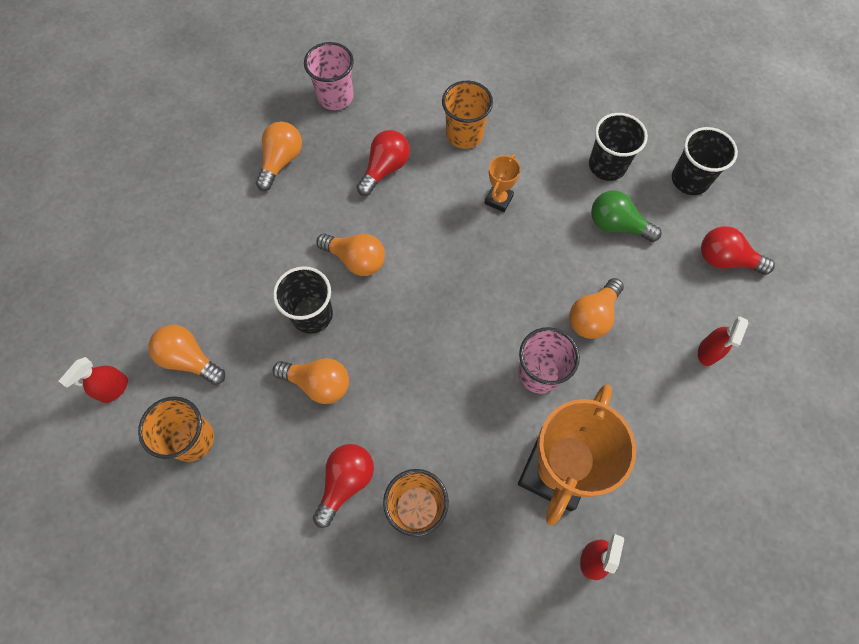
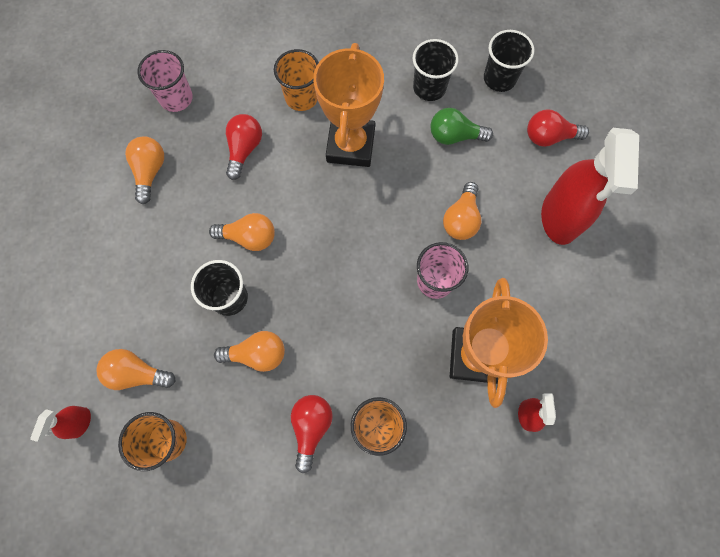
camera: 20 degrees left, 5 degrees up
orange trophy [485,154,521,212] -> orange trophy [313,43,384,167], size x2.24
red spray bottle [698,316,748,366] -> red spray bottle [541,128,639,245], size x2.25

